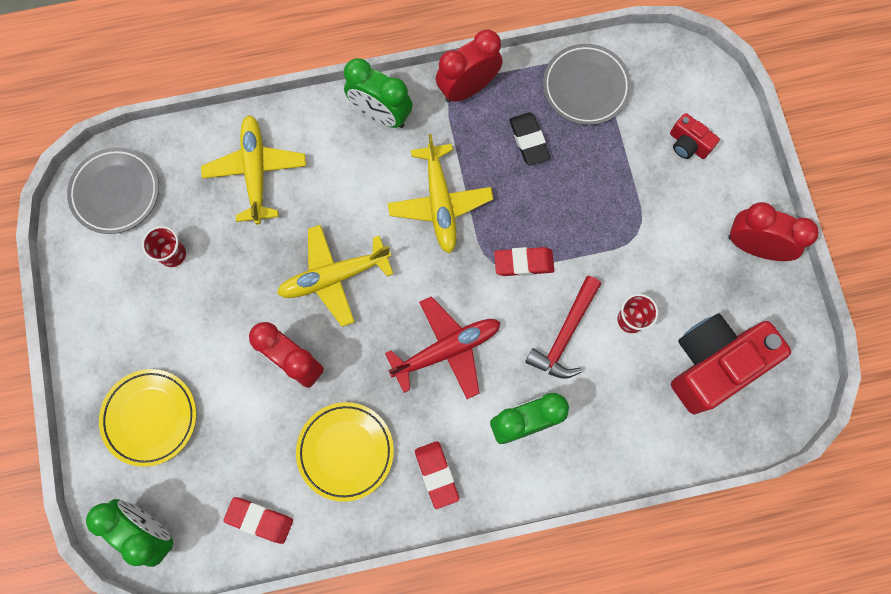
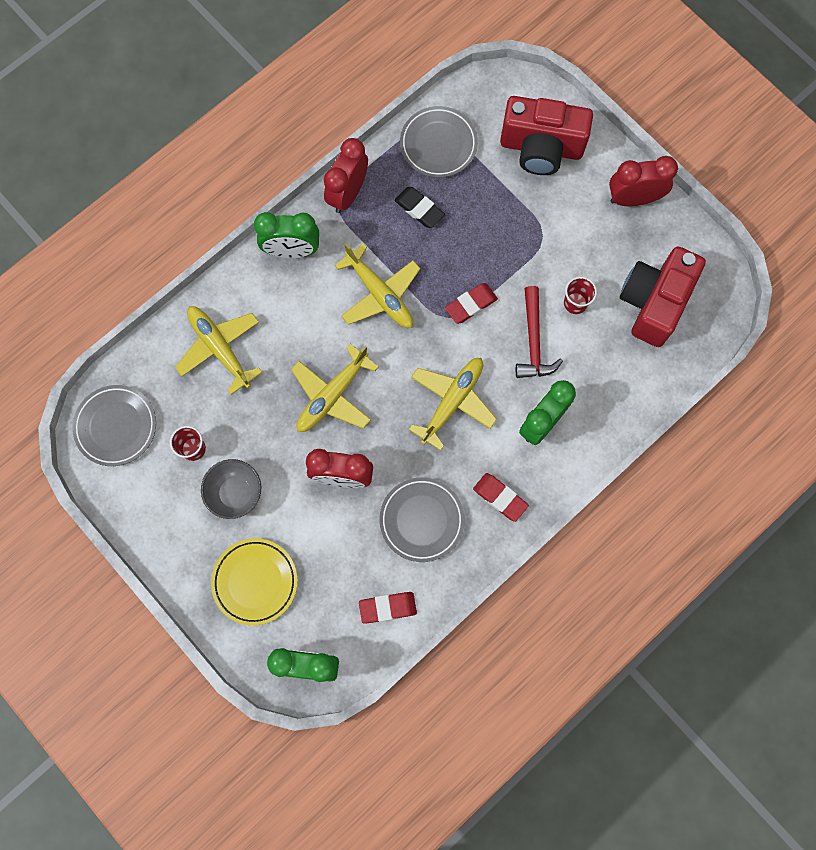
camera: 30 degrees left, 0 degrees up
yellow plate [296,402,394,502] -> grey plate [379,477,465,562]
red plane [385,296,500,399] -> yellow plane [409,358,497,451]
red camera [670,113,720,159] -> red camera [500,96,593,175], size x2.19
none -> grey bowl [201,459,261,519]

